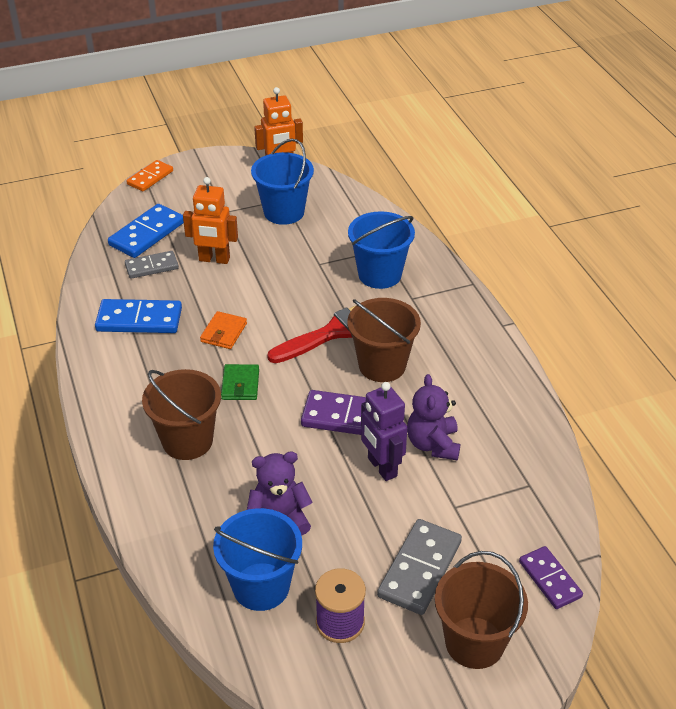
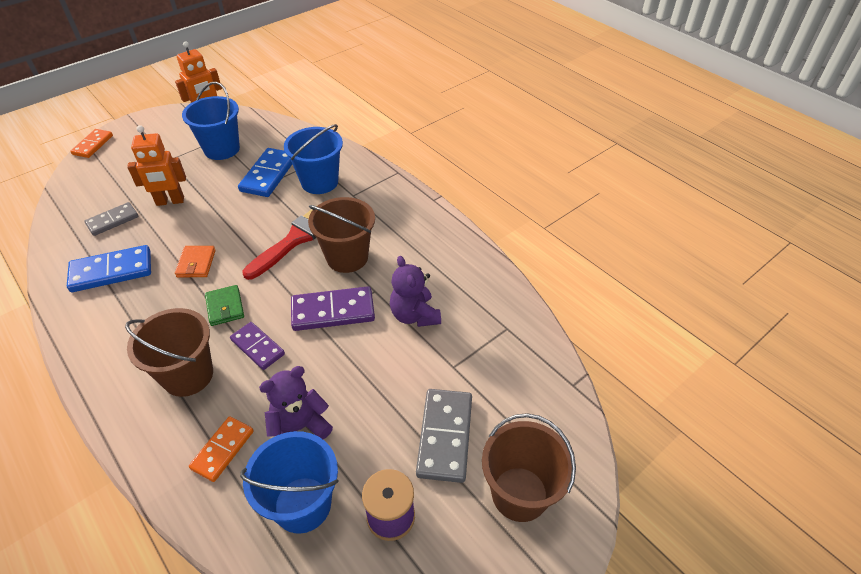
camera: 20 degrees left, 5 degrees up
blue domino [108,204,184,258] -> blue domino moved to [238,148,292,197]
purple robot [361,382,407,481] -> none
purple domino [519,546,583,609] -> purple domino moved to [230,322,285,370]
none -> orange domino [189,416,254,482]

